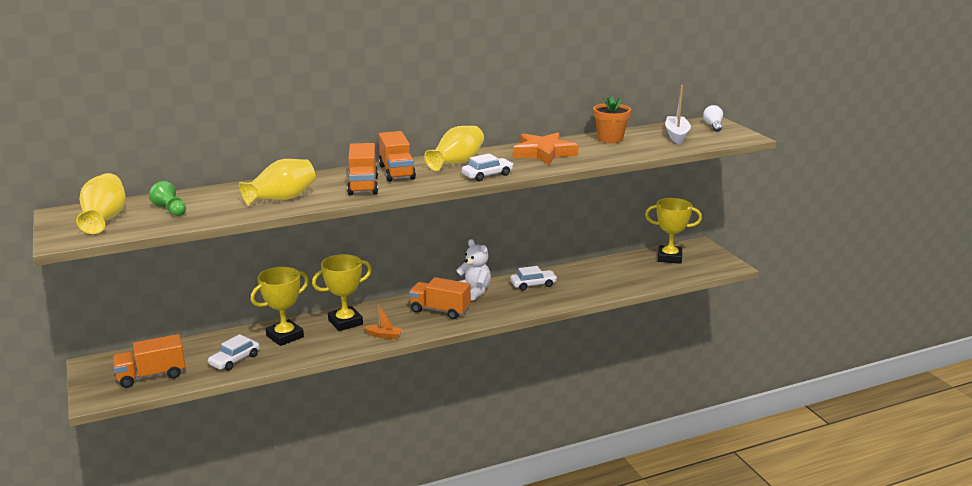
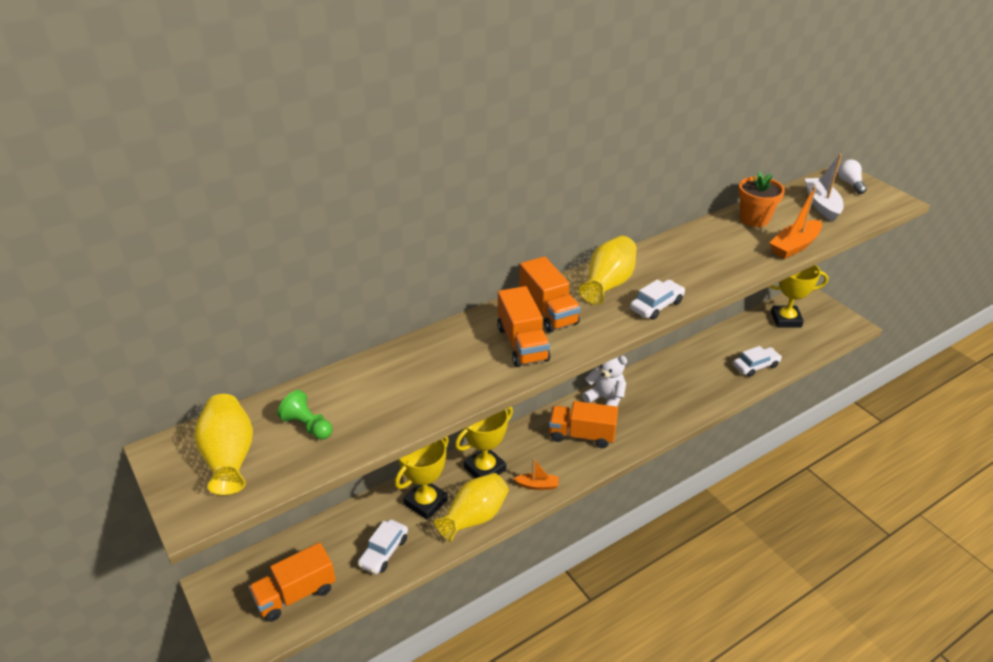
camera: 10 degrees left, 15 degrees up
yellow vase [239,159,316,206] -> yellow vase moved to [433,473,509,542]
white car [510,266,557,291] -> white car moved to [733,346,782,377]
orange star [513,132,579,165] -> none
none -> orange boat [769,186,822,259]

